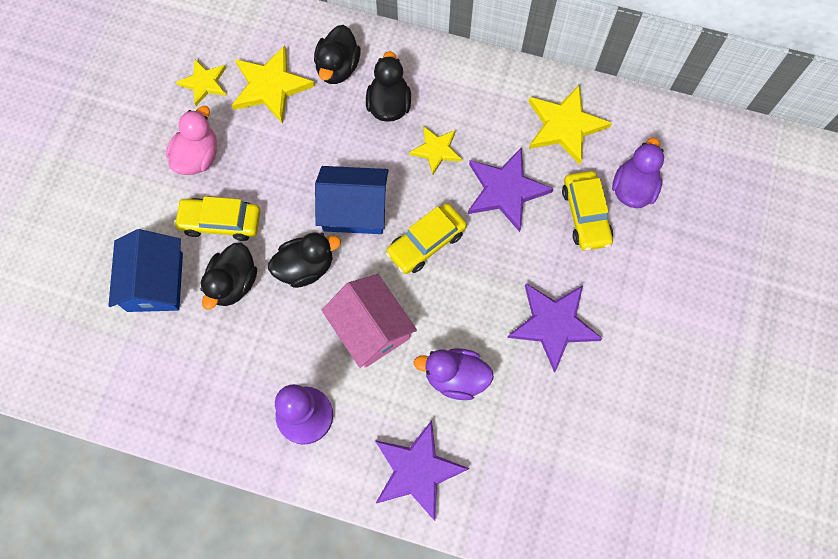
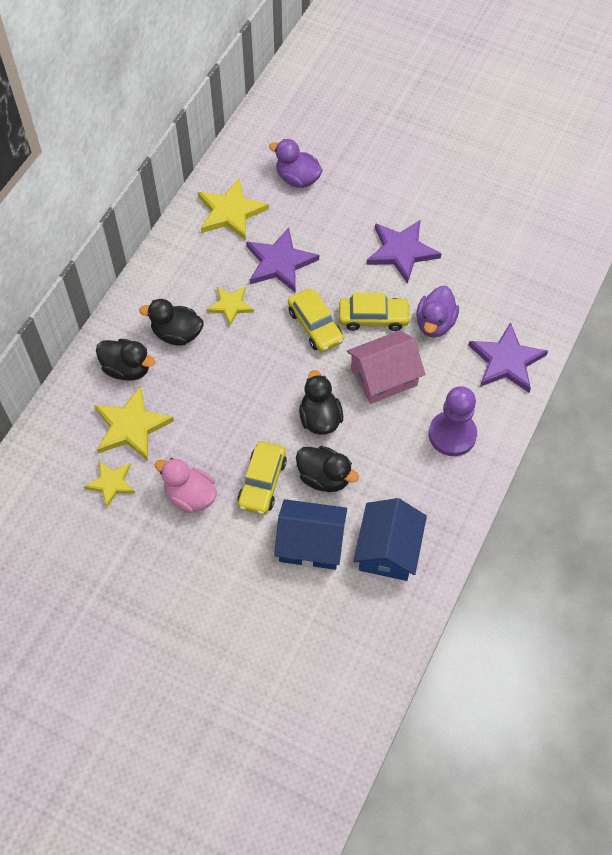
camera: 80 degrees left, 10 degrees down
blue house [315,166,389,234] -> blue house moved to [353,498,427,581]
yellow car [562,171,613,251] -> yellow car moved to [339,293,411,331]

